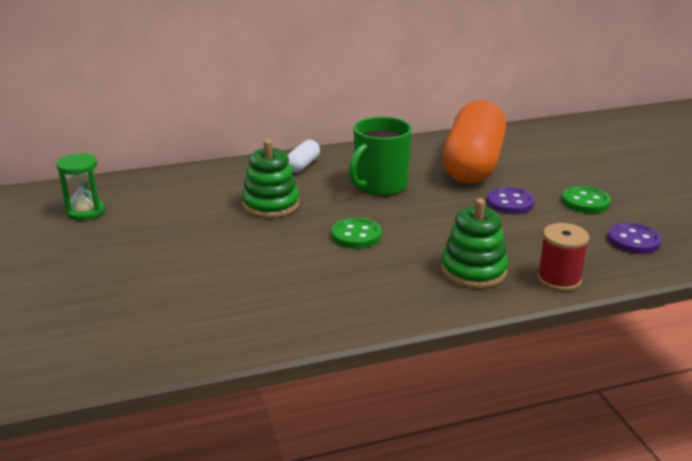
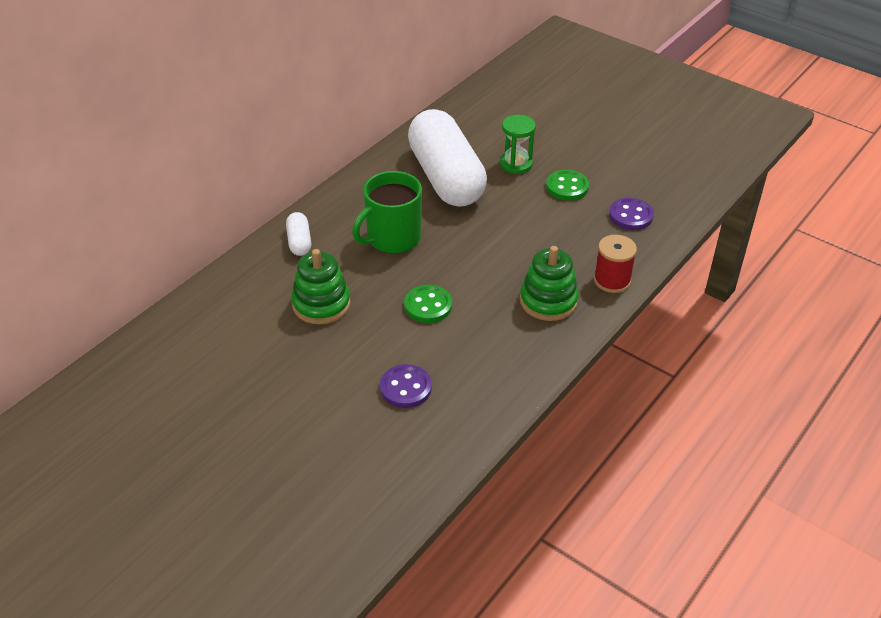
camera: 35 degrees left, 15 degrees up
green hourglass [56,153,105,221] -> green hourglass moved to [500,115,536,174]
green mug [349,117,412,196] -> green mug turned 45 degrees clockwise [352,171,422,254]
orange capsule [443,100,506,183] -> white capsule [408,109,487,207]
purple button [487,187,535,214] -> purple button moved to [380,364,432,408]

